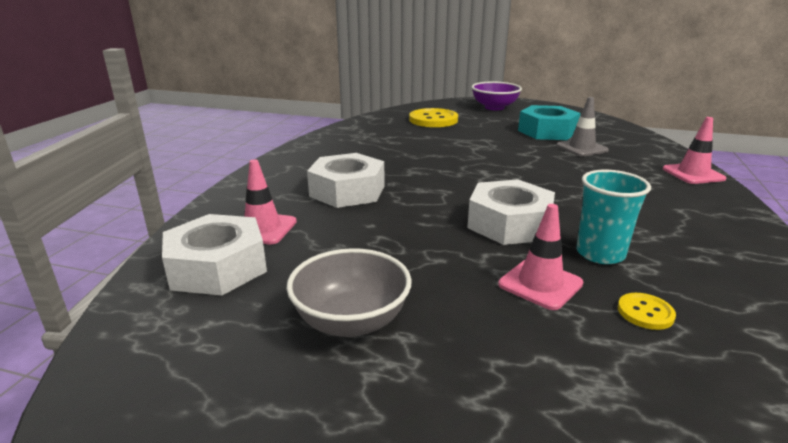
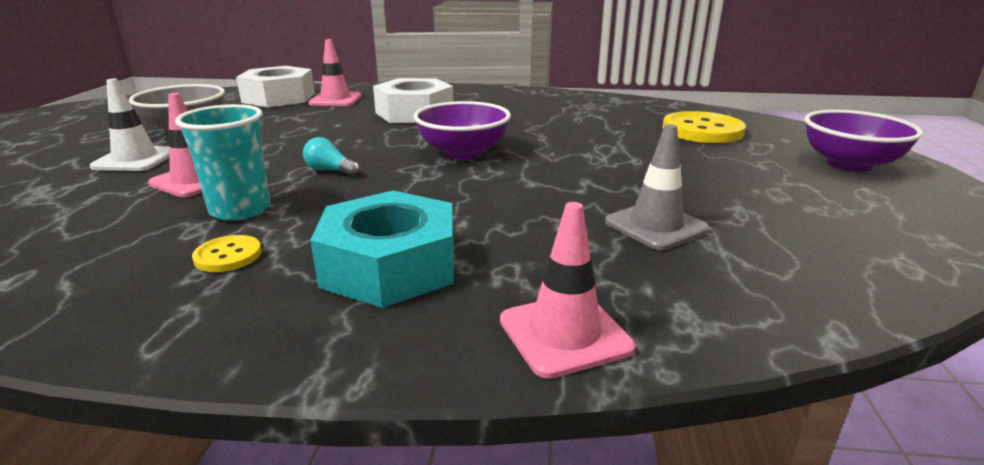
camera: 80 degrees right, 0 degrees up
white nut [467,179,555,245] -> turquoise light bulb [303,137,360,176]
turquoise nut [518,105,581,140] -> turquoise nut moved to [310,190,454,308]
yellow button [618,293,676,330] -> yellow button moved to [192,235,262,272]
none -> white traffic cone [90,79,169,171]
none -> purple bowl [414,101,511,159]

